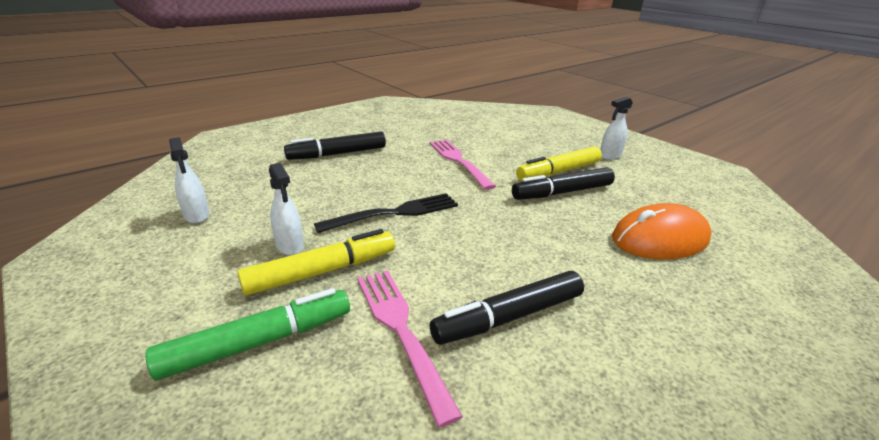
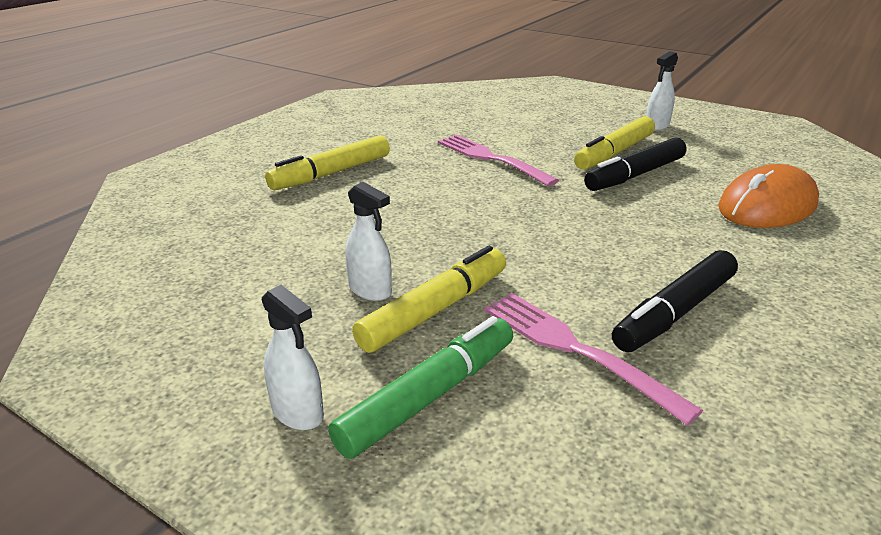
camera: 15 degrees left, 0 degrees up
white spray bottle [169,137,209,224] -> white spray bottle moved to [262,285,324,430]
black marker [284,132,386,160] -> yellow marker [265,135,390,190]
black fork [314,193,458,233] -> none

